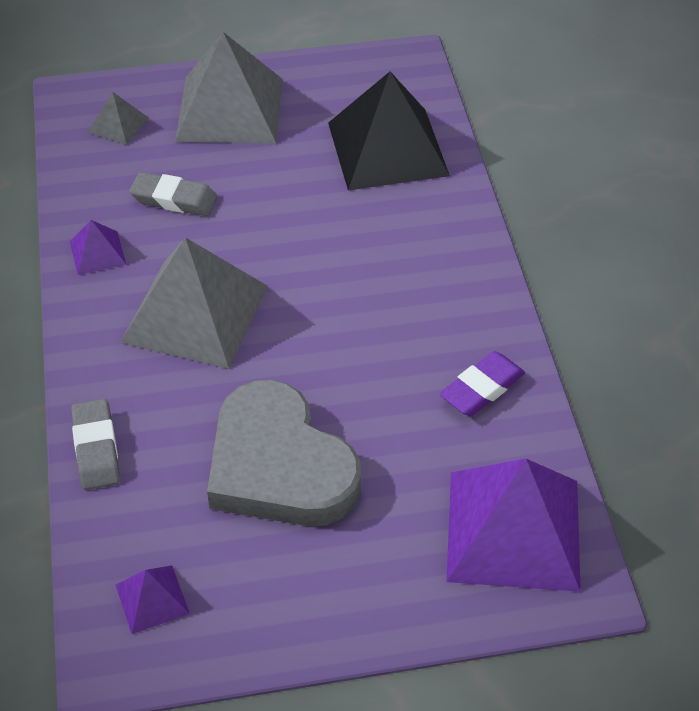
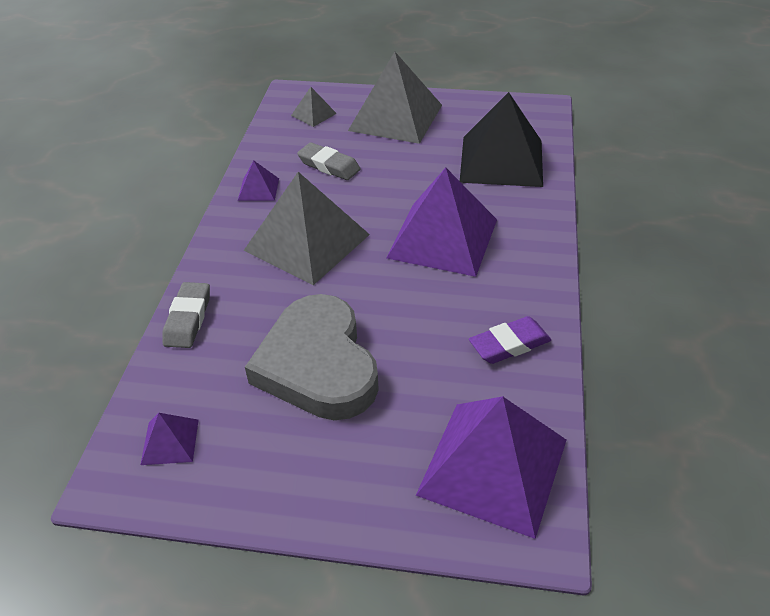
camera: 20 degrees right, 5 degrees down
none -> purple pyramid [387,167,497,277]

